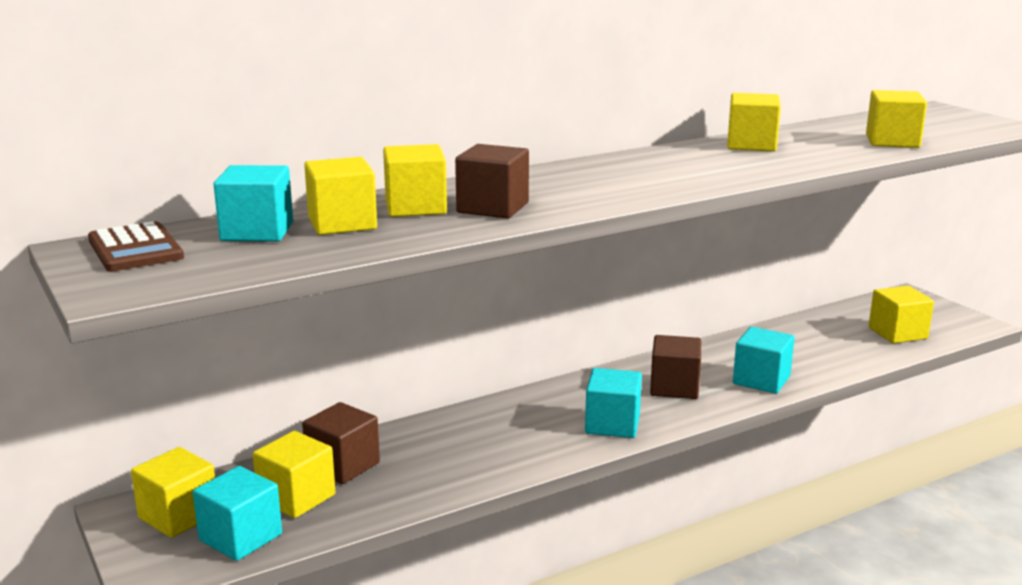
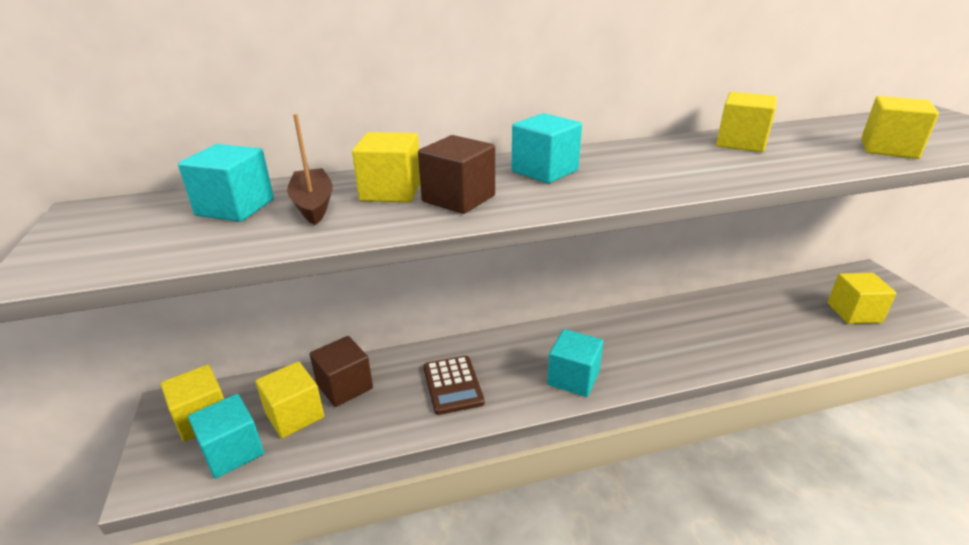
camera: 15 degrees right, 10 degrees up
brown calculator [88,221,184,271] -> brown calculator moved to [423,356,485,415]
yellow cube [304,157,377,235] -> brown boat [287,114,333,225]
brown cube [650,335,701,399] -> none
turquoise cube [733,327,795,394] -> turquoise cube moved to [512,113,582,183]

